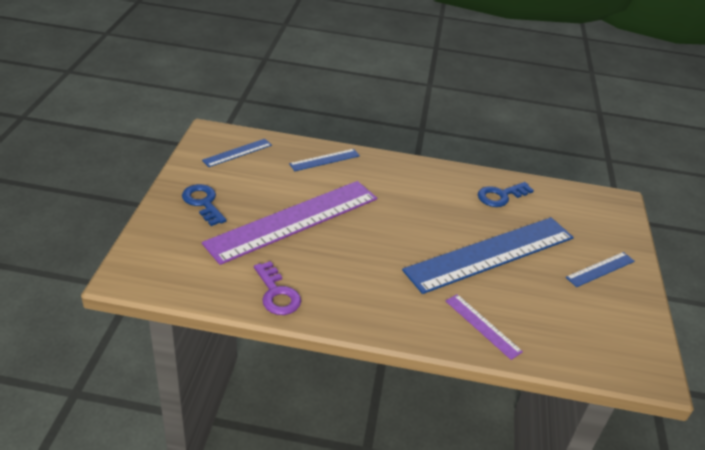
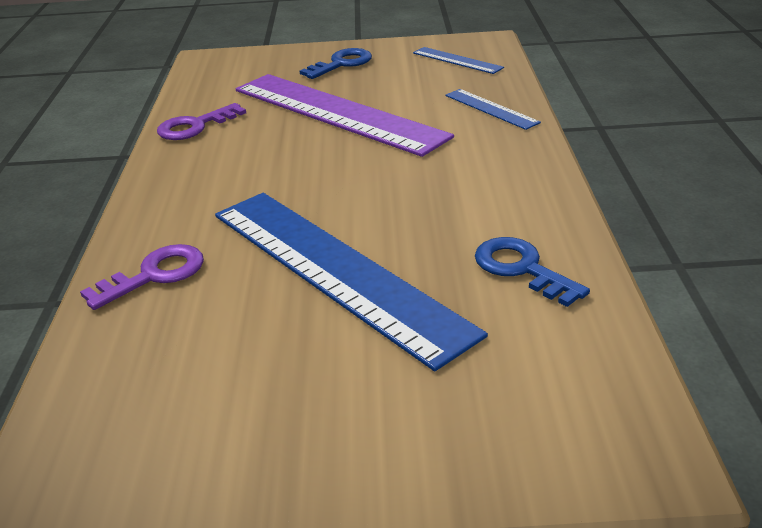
camera: 85 degrees right, 5 degrees down
purple ruler [446,294,523,360] -> purple key [80,244,204,310]
blue ruler [566,252,635,287] -> none

